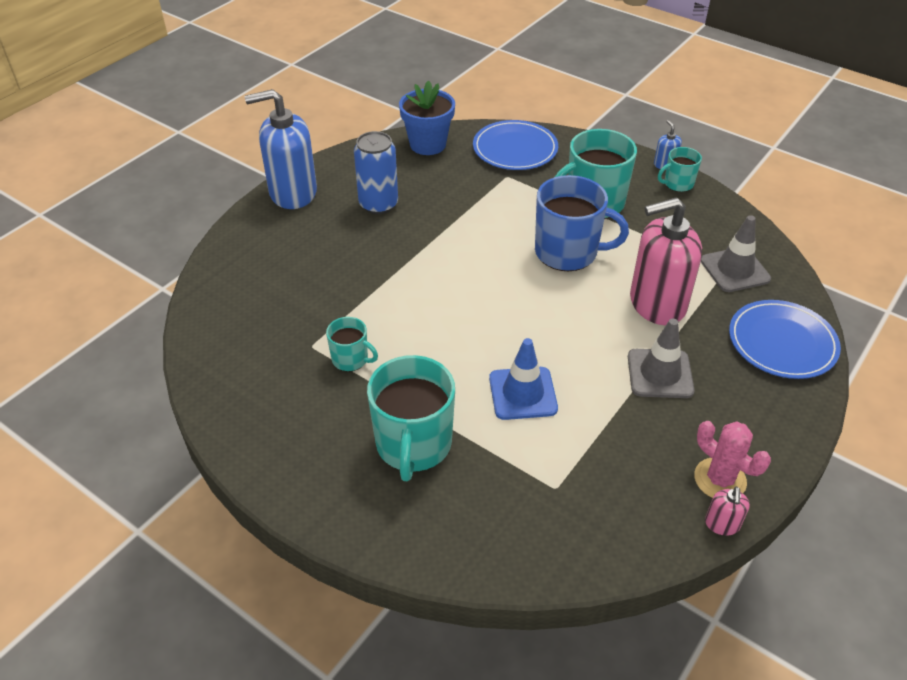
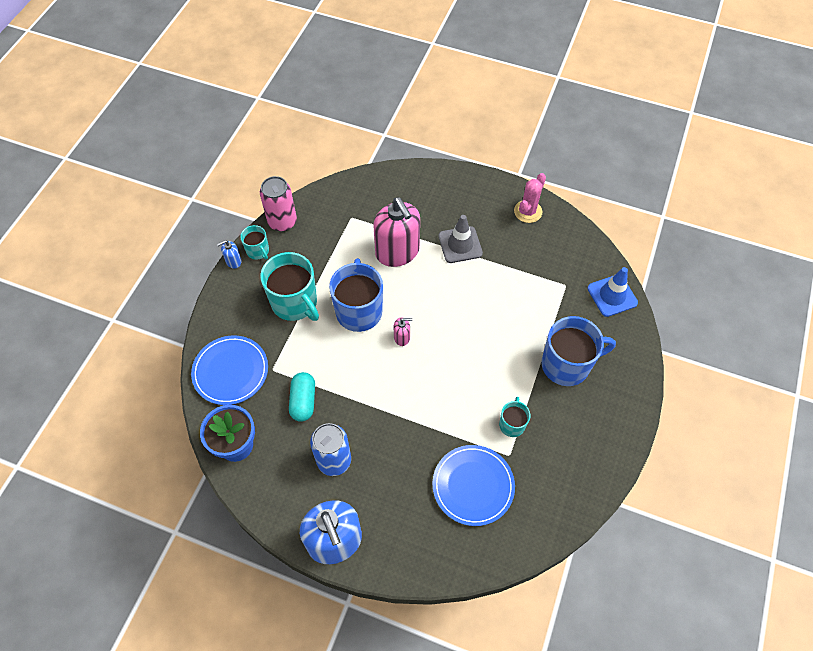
camera: 105 degrees left, 15 degrees up
turquoise mug [367,355,455,481] -> blue mug [541,316,616,386]
blue traffic cone [489,338,558,420] -> blue traffic cone moved to [587,267,638,317]
grey traffic cone [701,215,771,292] -> none
pink soap dispenser [705,487,750,536] -> pink soap dispenser moved to [394,318,412,346]
blue plate [729,300,841,379] -> blue plate moved to [432,445,515,526]
none -> pink can [260,176,297,231]
none -> turquoise capsule [289,372,315,422]

